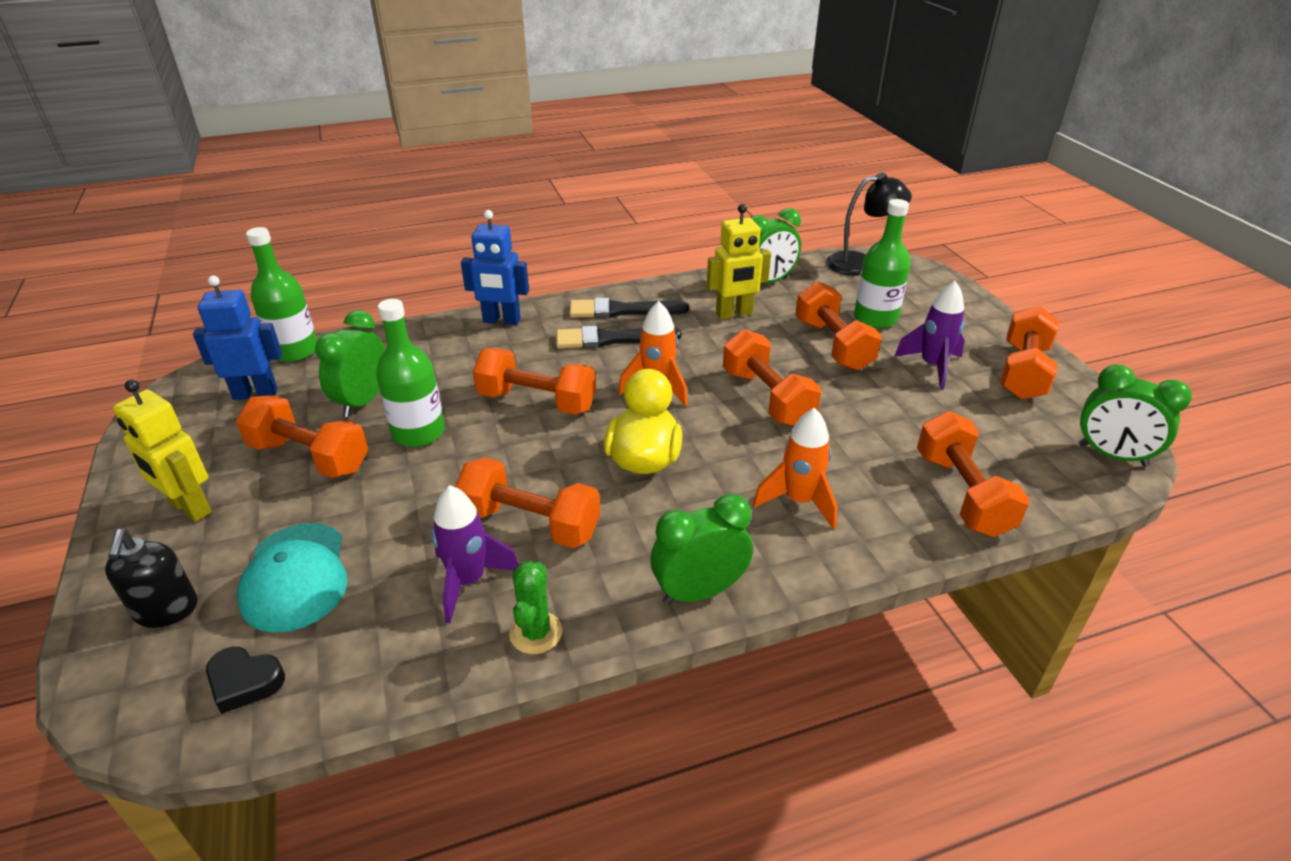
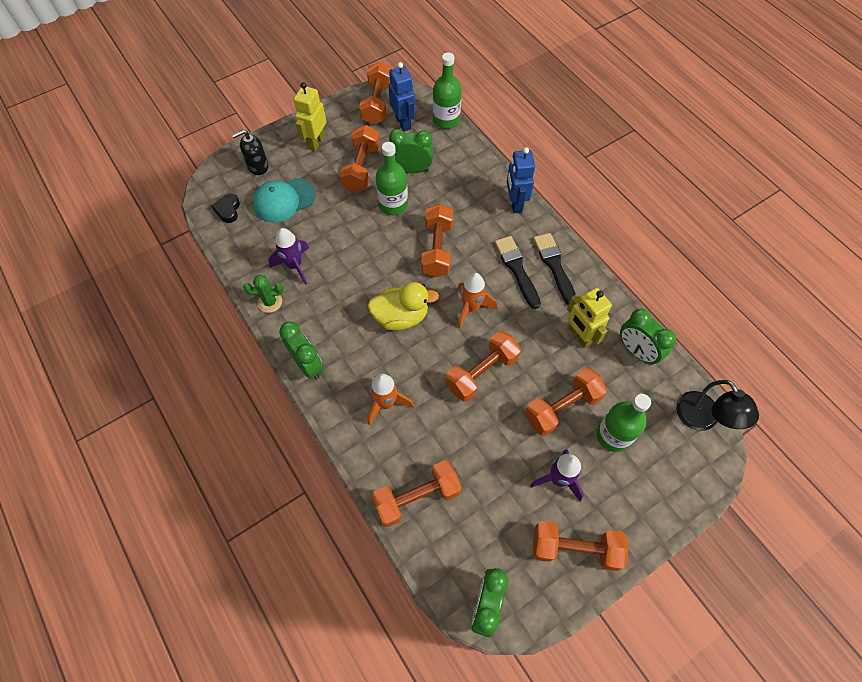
camera: 75 degrees right, 25 degrees up
orange dumbbell [455,457,600,548] -> orange dumbbell moved to [359,62,392,125]

